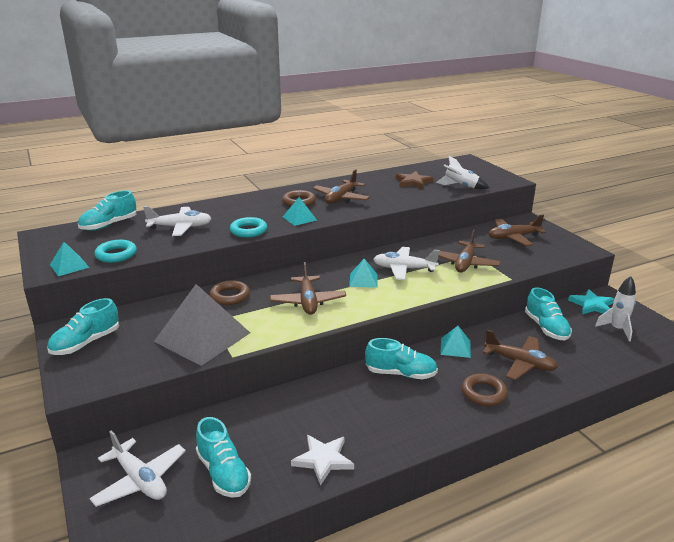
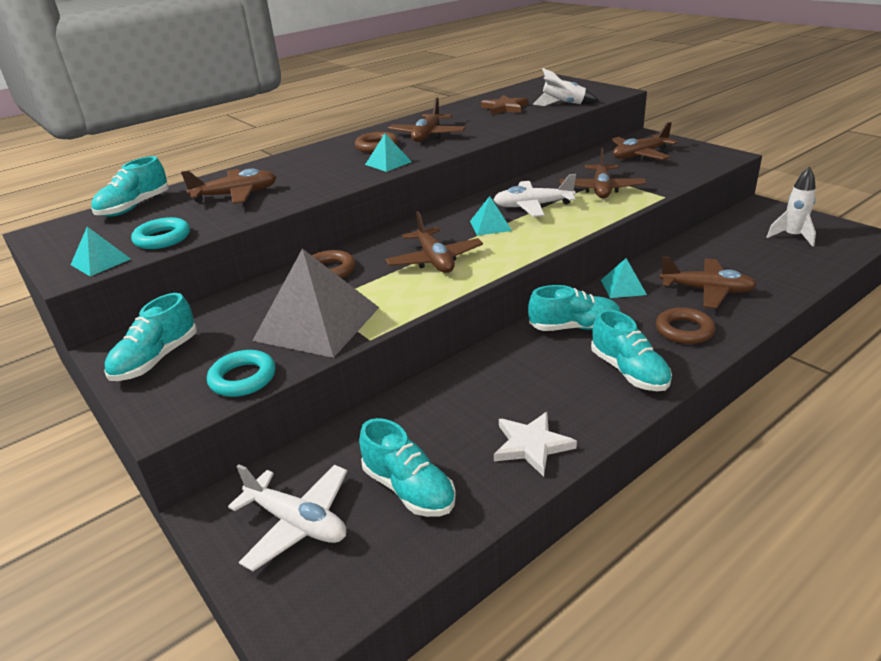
camera: 10 degrees left, 5 degrees up
white plane [143,206,212,236] -> brown plane [181,169,276,204]
turquoise ring [230,217,267,238] -> turquoise ring moved to [207,350,276,397]
turquoise shoe [525,287,572,341] -> turquoise shoe moved to [591,310,672,391]
turquoise star [568,289,614,314] -> none

